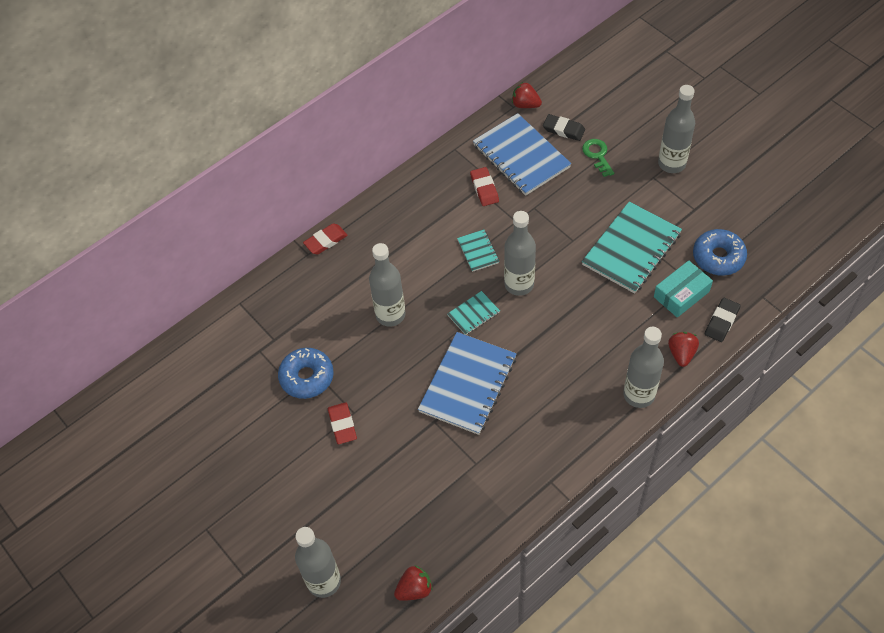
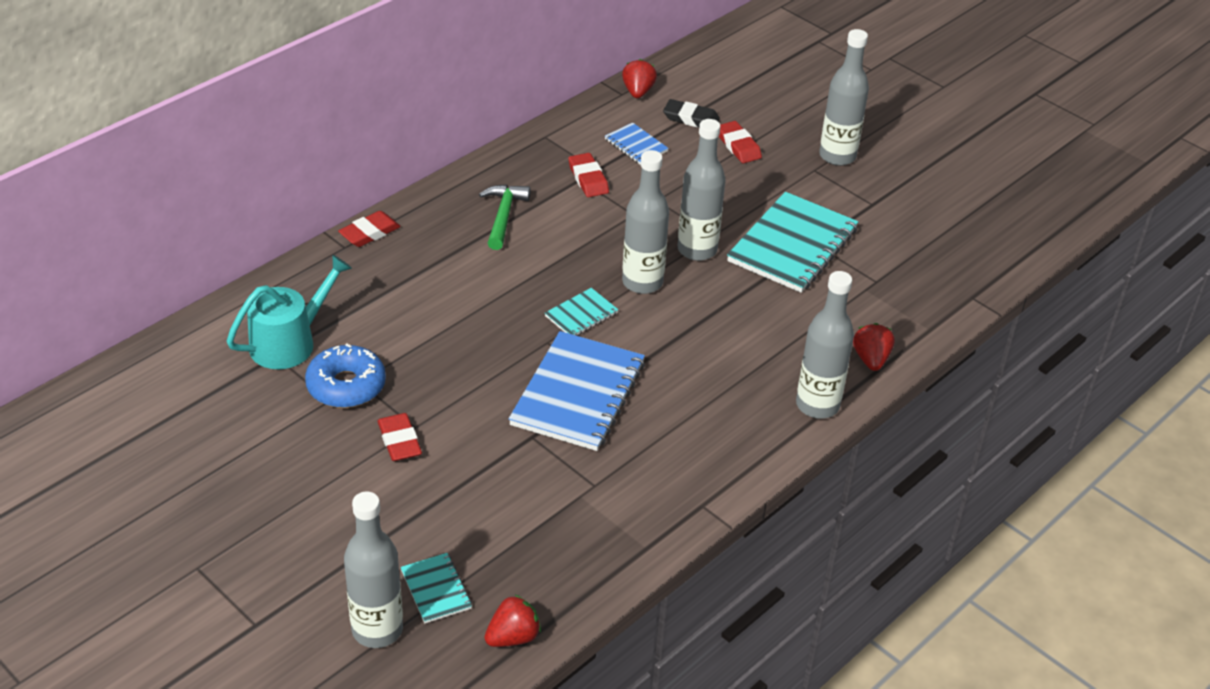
camera: 10 degrees left, 15 degrees down
grey bottle [369,243,405,327] -> grey bottle moved to [678,119,725,261]
turquoise notebook [457,229,499,272] -> turquoise notebook moved to [401,553,472,623]
blue notebook [473,113,571,196] -> blue notebook [605,122,669,165], size x0.47
red strawberry [512,82,542,108] -> red strawberry turned 75 degrees clockwise [622,59,657,98]
green key [582,139,614,177] -> red eraser [719,121,762,163]
turquoise box [654,260,713,318] -> none
blue donut [693,229,747,276] -> none
black eraser [705,298,741,342] -> none
none -> turquoise watering can [227,255,352,369]
none -> green hammer [479,184,531,250]

